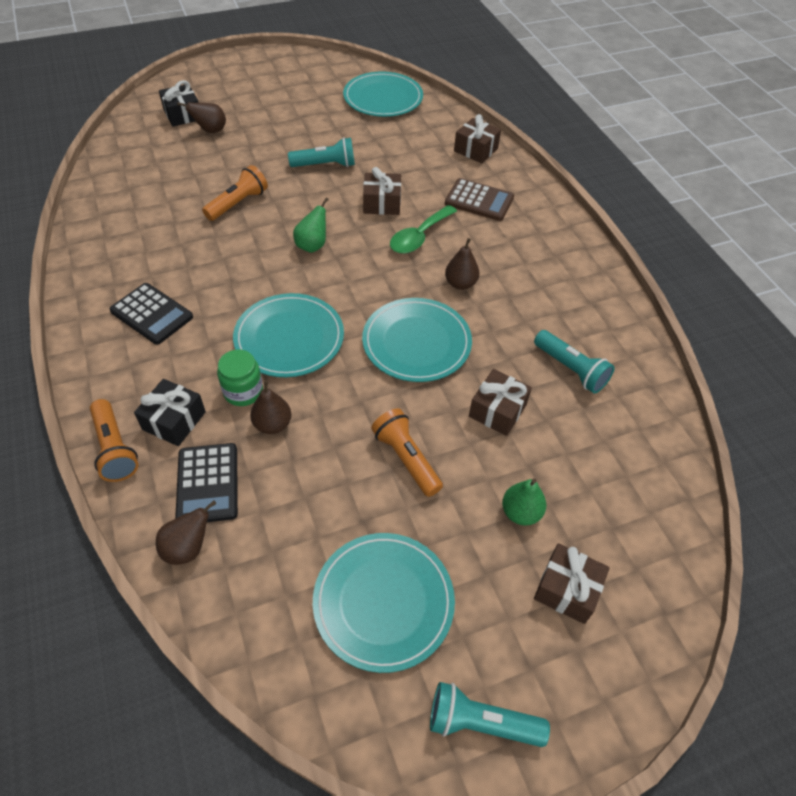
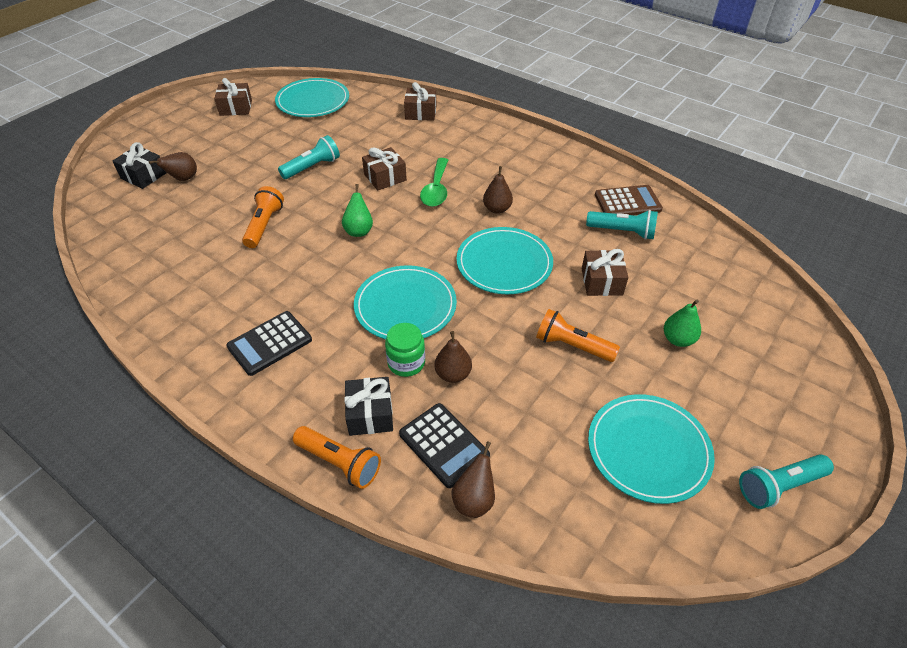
camera: 30 degrees left, 5 degrees down
black calculator [109,283,193,345] -> black calculator turned 135 degrees clockwise [226,311,312,376]
brown calculator [445,178,514,221] -> brown calculator moved to [595,185,663,215]
brown gift [534,543,610,624] -> brown gift moved to [214,78,252,116]

